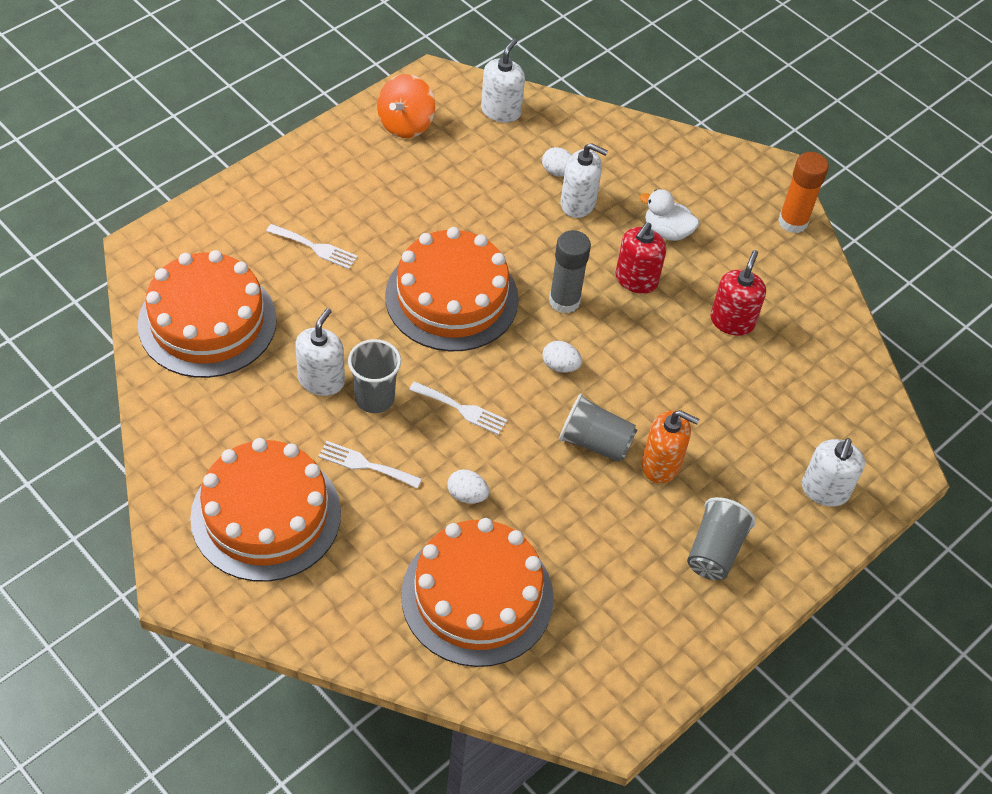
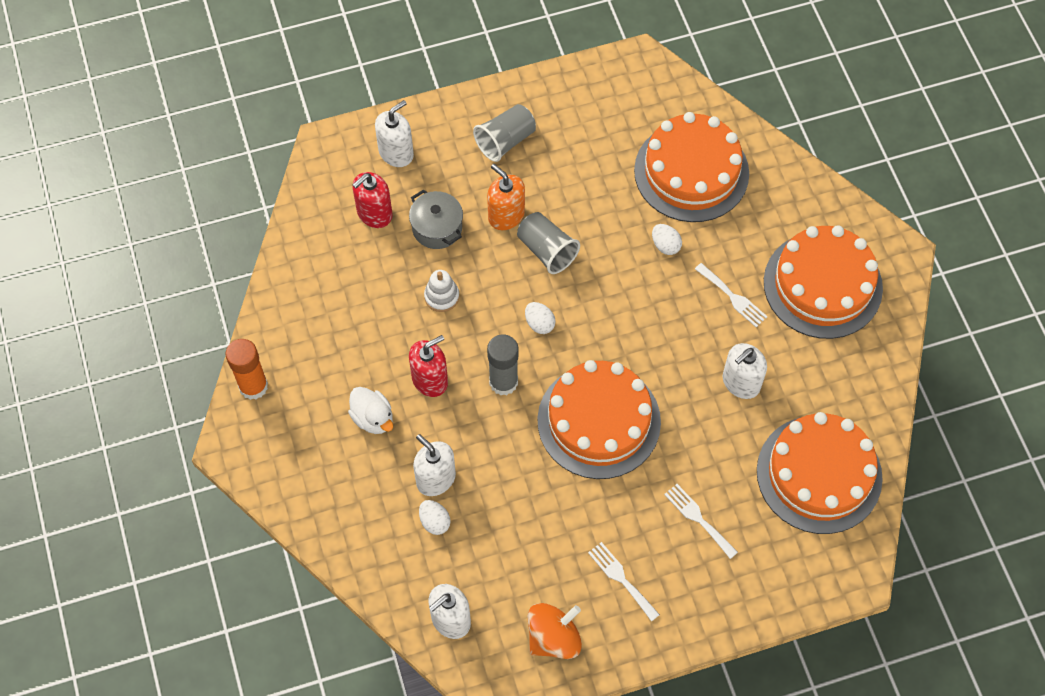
camera: 150 degrees left, 10 degrees up
grey cup [348,339,401,413] -> none
white fork [409,381,507,435] -> white fork moved to [588,542,660,622]
red soap dispenser [711,250,766,336] -> red soap dispenser moved to [353,172,393,228]
none -> grey pot [409,189,463,249]
none -> white stacking toy [424,270,459,312]

